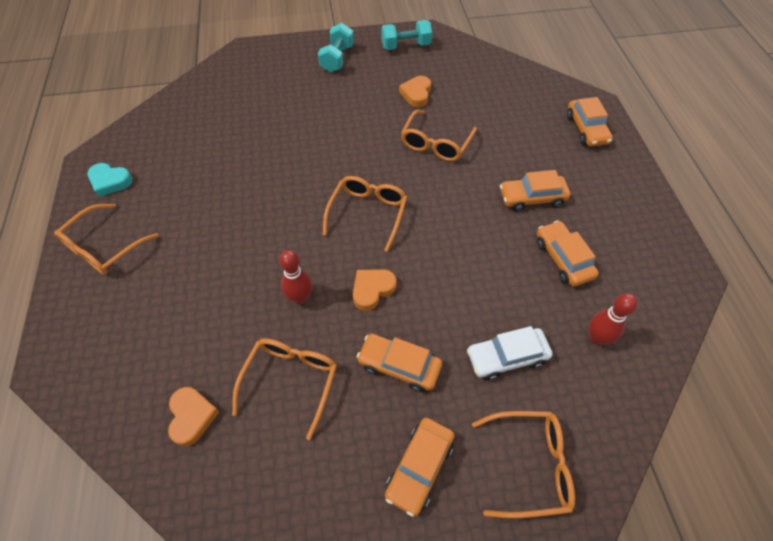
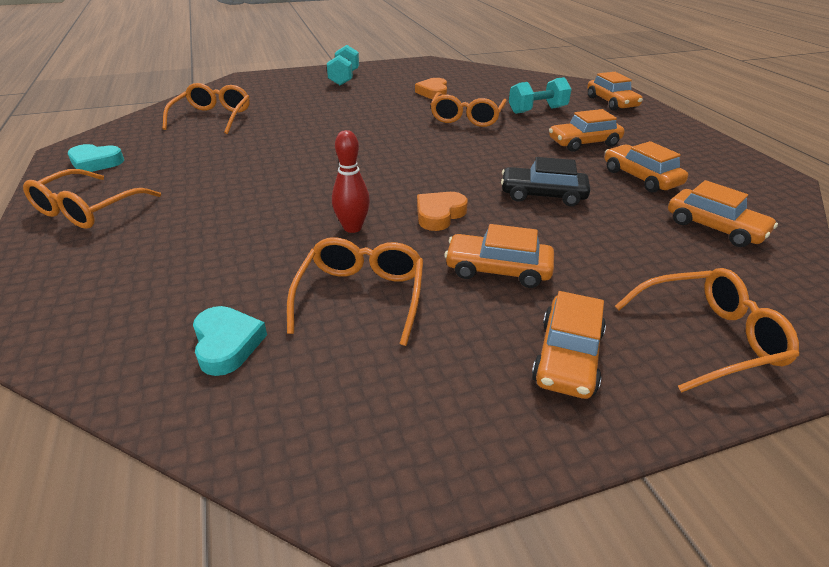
camera: 10 degrees left, 20 degrees down
orange heart [168,387,219,446] -> turquoise heart [193,306,267,376]
orange glasses [323,176,407,252] -> orange glasses moved to [163,83,250,134]
turquoise dumbbell [381,20,432,50] -> turquoise dumbbell moved to [509,77,572,114]
white car [467,326,553,380] -> none
red bowling pin [589,293,637,345] -> orange car [668,180,778,247]
none -> black car [501,157,590,206]

